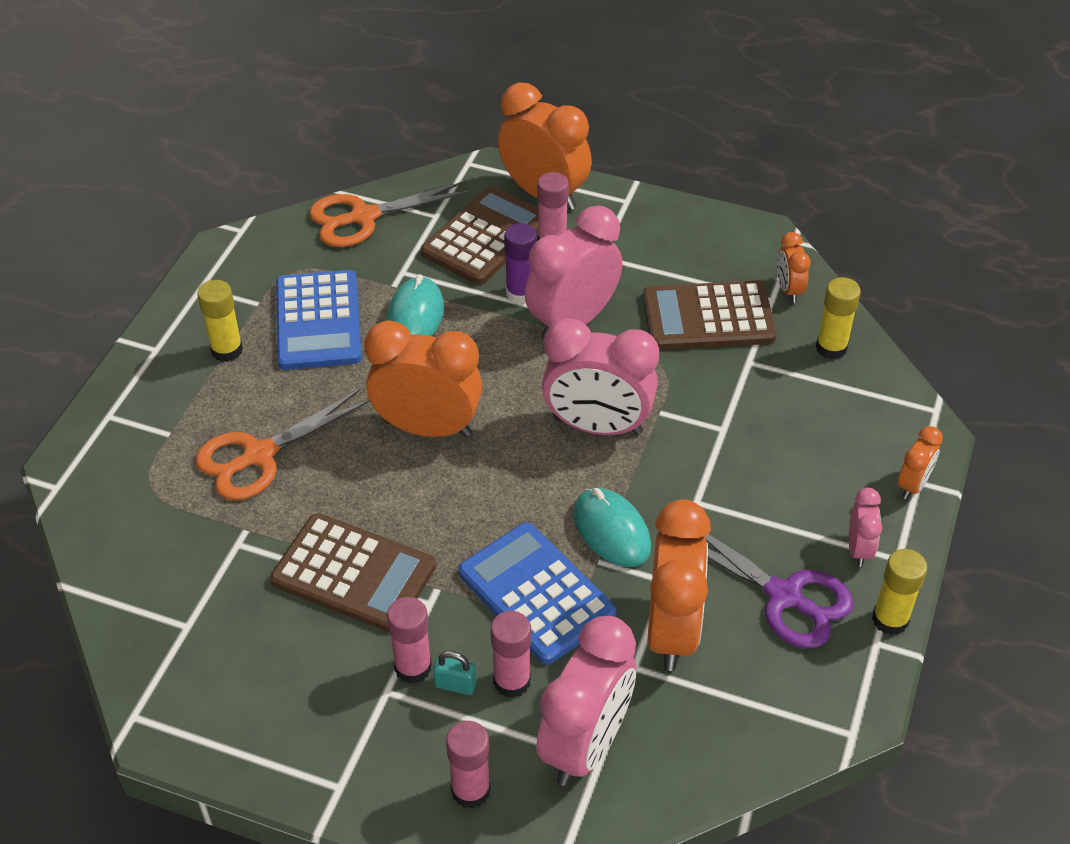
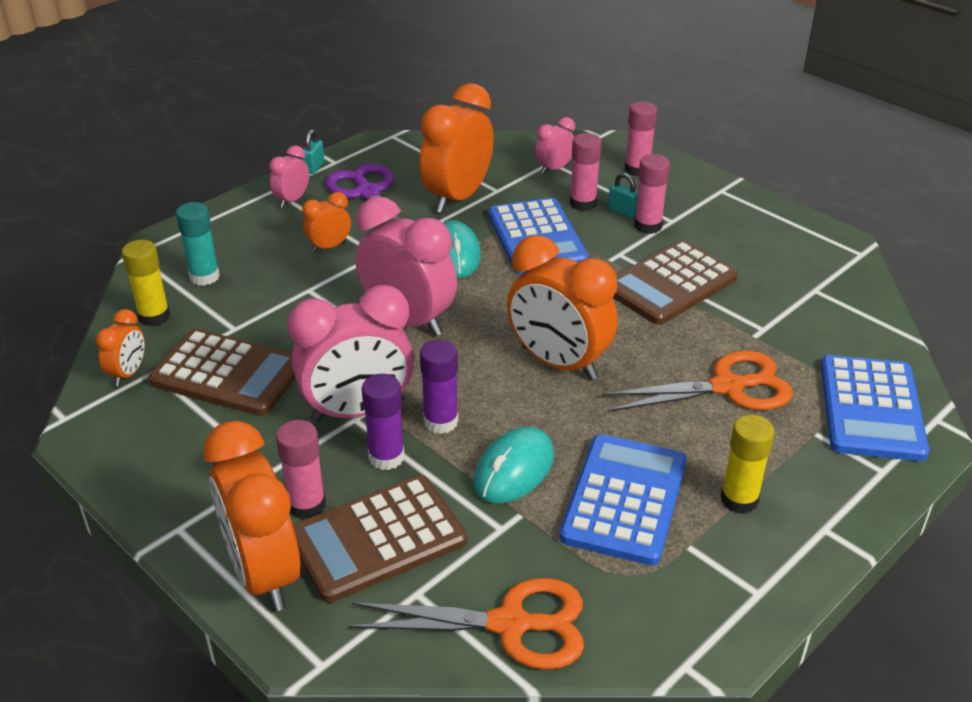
camera: 155 degrees left, 10 degrees down
brown calculator [270,513,436,632] -> brown calculator turned 90 degrees counterclockwise [613,240,738,325]
pink clock [536,616,636,786] -> pink clock [535,117,575,174], size x0.49
yellow glue stick [872,549,927,635] -> turquoise padlock [302,129,324,174]
orange clock [898,426,943,499] -> orange clock moved to [302,192,351,252]
none -> turquoise glue stick [176,202,220,286]
none -> purple glue stick [420,340,458,434]
none -> blue calculator [821,355,930,461]

